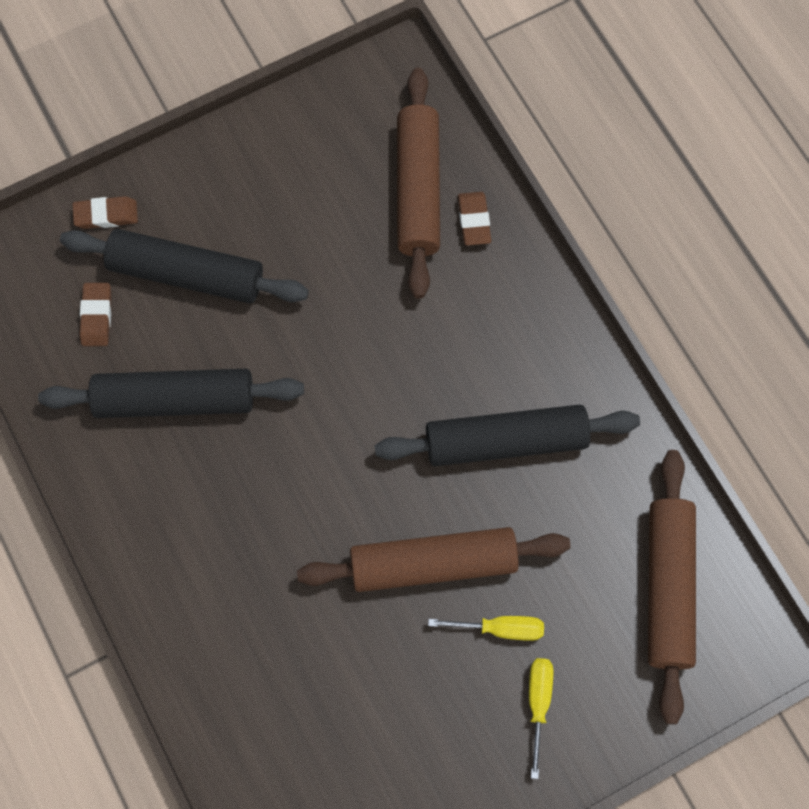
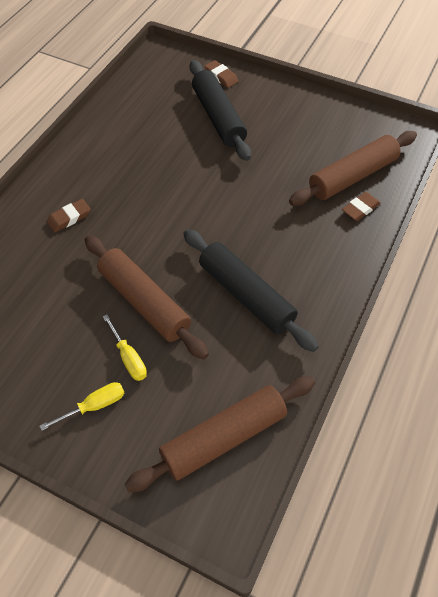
camera: 55 degrees right, 15 degrees down
black rolling pin [38,369,304,418] -> none
brown eraser [79,283,112,346] -> brown eraser moved to [47,199,91,232]

